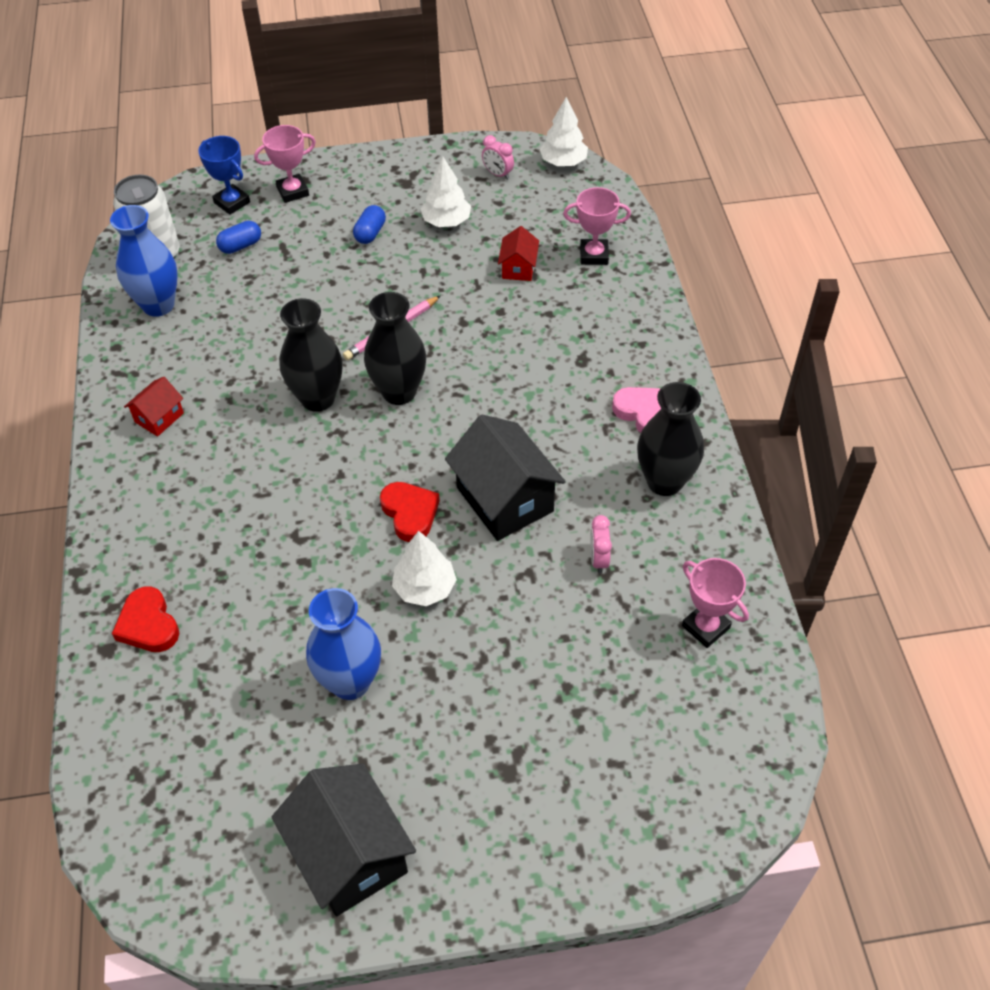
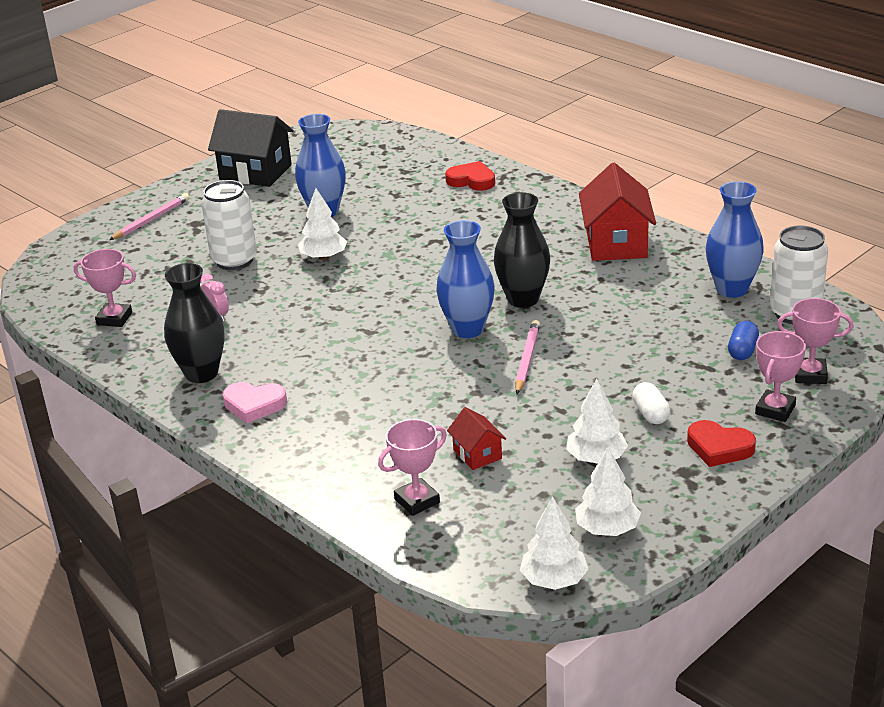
camera: 145 degrees right, 20 degrees down
red house [124,377,184,437] -> red house [579,163,656,261], size x1.97
blue trophy [198,136,250,215] -> pink trophy [777,298,854,384]
blue capsule [353,205,386,244] -> white capsule [632,382,670,424]
black vase [364,292,426,405] -> blue vase [436,220,495,338]
red heart [380,482,440,542] -> red heart moved to [687,420,756,467]
black house [445,415,566,541] -> none
pink clock [482,135,514,180] -> white tree [575,447,641,536]
none -> pink pencil [109,193,190,240]
none -> white can [201,180,257,270]

